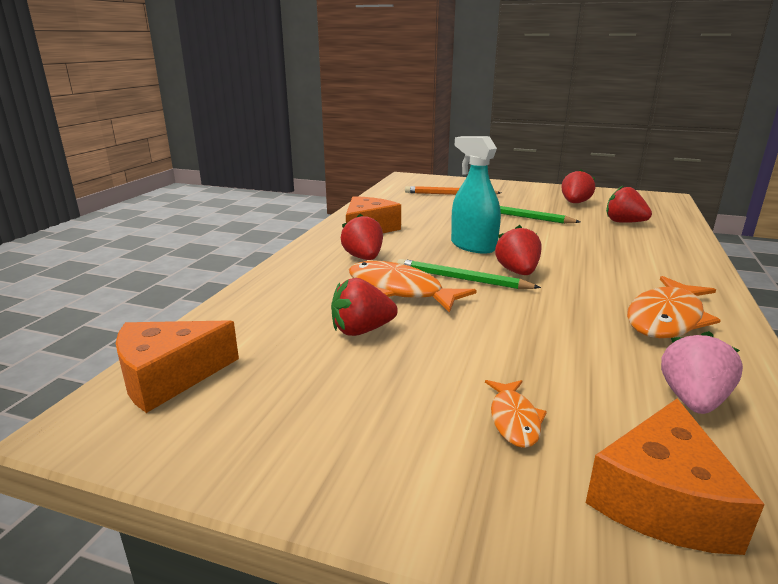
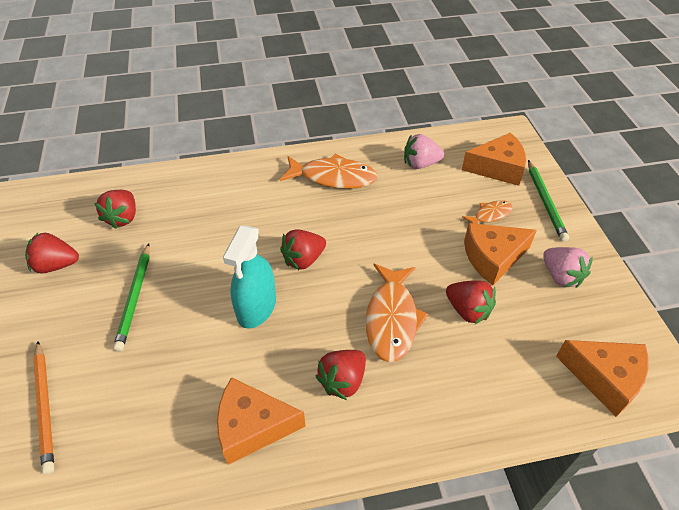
camera: 120 degrees left, 25 degrees up
green pencil [397,259,541,289] -> green pencil moved to [528,160,569,242]
none -> orange cheese [464,223,537,285]
none -> pink strawberry [543,247,593,288]

